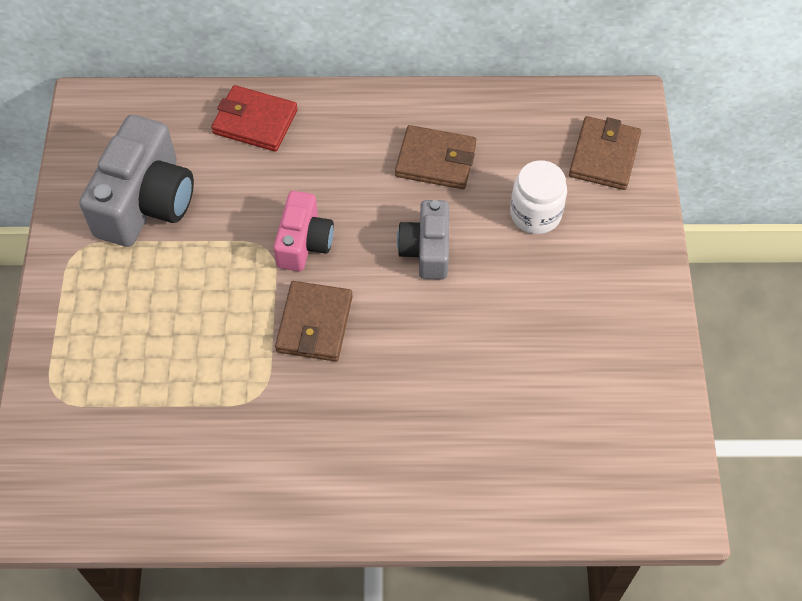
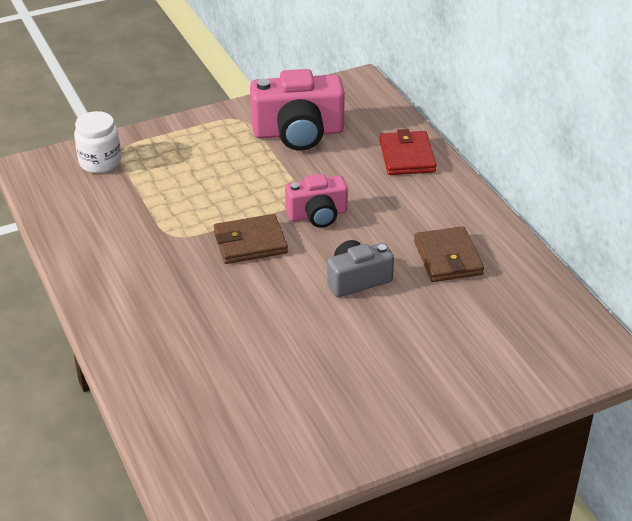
camera: 65 degrees right, 20 degrees down
grey camera [79,115,194,247] -> pink camera [250,69,345,151]
white jar [510,161,567,234] -> white jar moved to [74,111,121,173]
brown wallet [569,116,641,190] -> none

